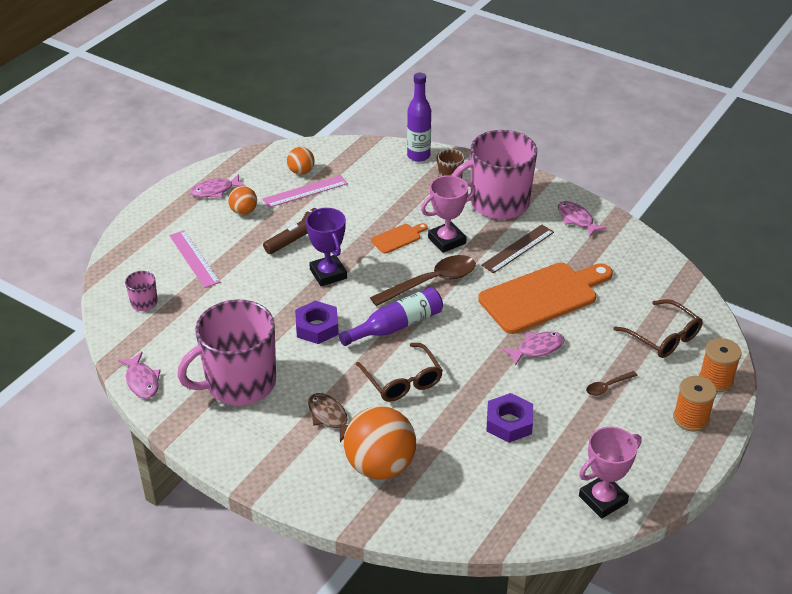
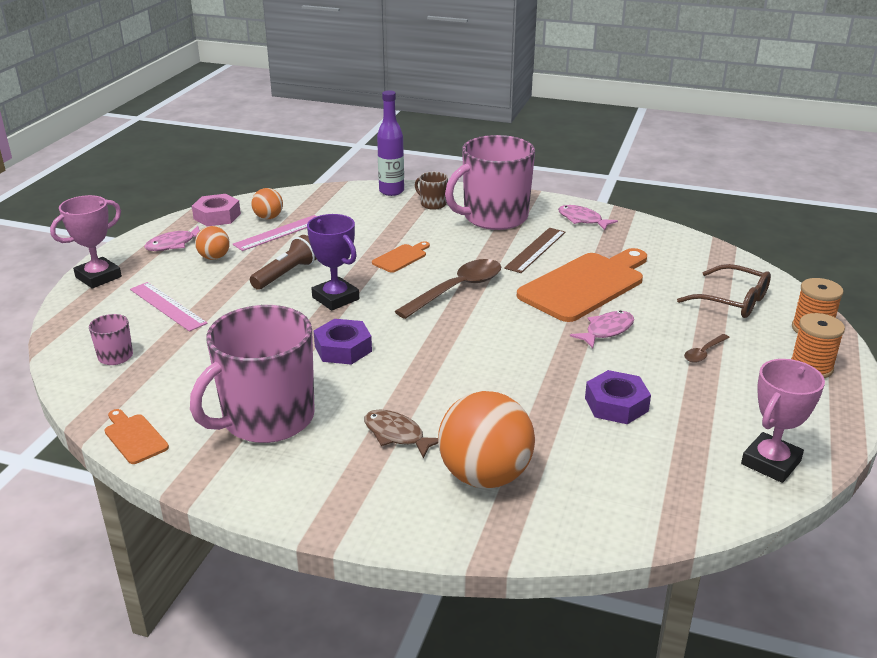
camera: 15 degrees left, 10 degrees down
pink fish [118,352,161,399] -> orange cutting board [104,409,169,464]
purple bottle [339,287,443,346] -> none
brown glasses [356,343,443,402] -> none
pink trophy [421,176,476,253] -> pink trophy moved to [50,195,122,288]
none -> pink nut [192,194,241,226]

